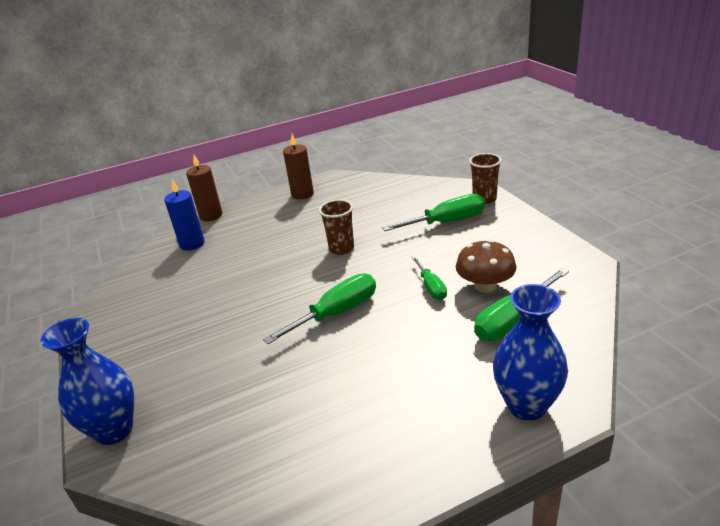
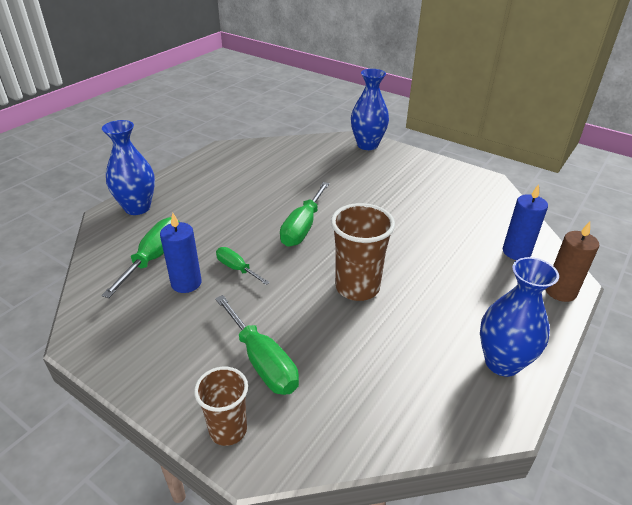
camera: 145 degrees right, 5 degrees up
brown candle [283,134,314,200] -> blue vase [480,257,559,377]
brown cup [319,199,354,255] -> brown cup [331,203,395,301], size x1.55
green screwdriver [382,194,485,231] -> green screwdriver turned 75 degrees counterclockwise [215,295,299,395]
brown mushroom [456,239,517,293] -> blue candle [160,213,202,293]

